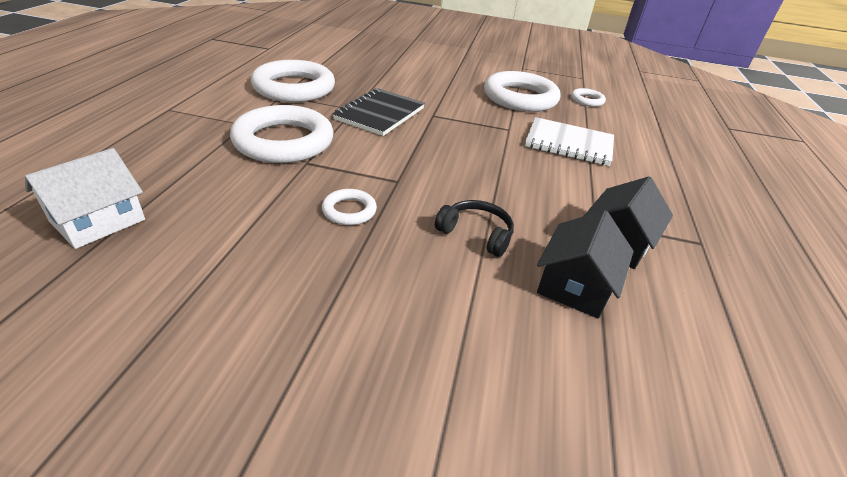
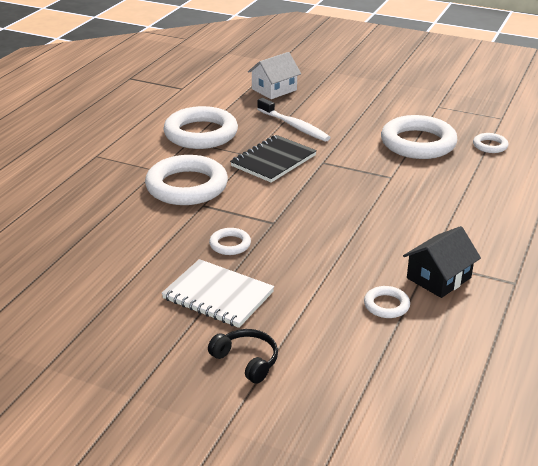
camera: 15 degrees right, 5 degrees down
white house [25,148,145,249] -> white house moved to [248,52,301,99]
black headphones [435,200,514,257] -> black headphones moved to [208,329,278,384]
white notebook [525,117,614,166] -> white notebook moved to [161,259,274,328]
black house [537,210,634,319] -> white ring [364,286,410,318]
none -> white toothbrush [257,98,331,142]

